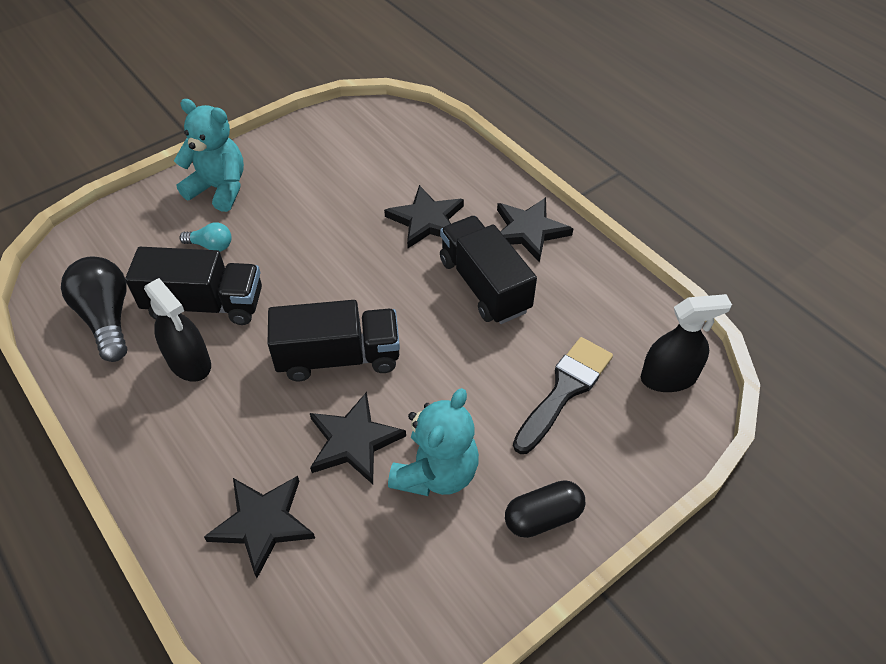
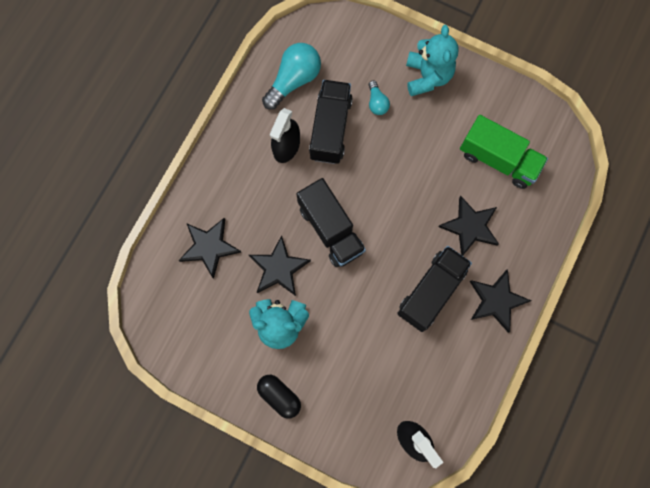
camera: 65 degrees right, 25 degrees up
black light bulb [61,257,127,362] -> turquoise light bulb [262,43,321,110]
black truck [125,247,262,325] -> black truck turned 150 degrees counterclockwise [309,80,353,164]
black brush [513,337,613,454] -> none
none -> green truck [460,115,548,189]

